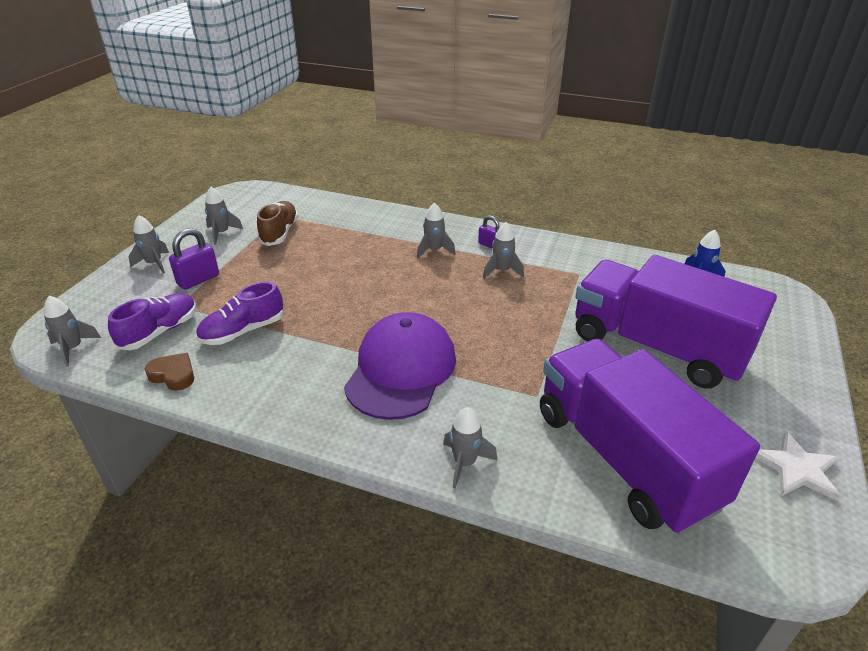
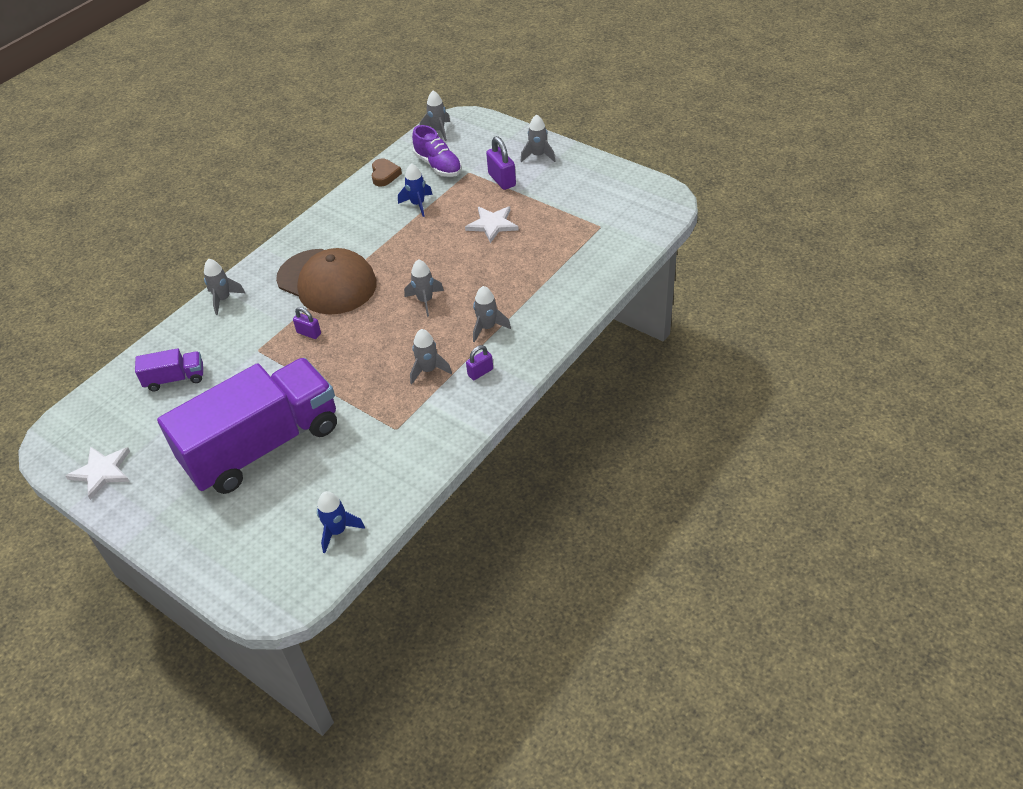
camera: 110 degrees right, 10 degrees up
brown heart [145,353,194,391] -> brown heart turned 45 degrees counterclockwise [372,159,402,187]
purple shoe [196,282,283,345] -> blue rocket [398,163,433,217]
grey rocket [205,187,243,245] -> grey rocket moved to [404,259,444,317]
brown shoe [257,201,299,246] -> none
purple cap [344,312,456,420] -> brown cap [276,248,377,314]
purple truck [540,339,760,535] -> purple truck [135,348,203,391], size x0.41
none -> purple padlock [293,307,321,339]
none -> white star [465,206,519,243]

